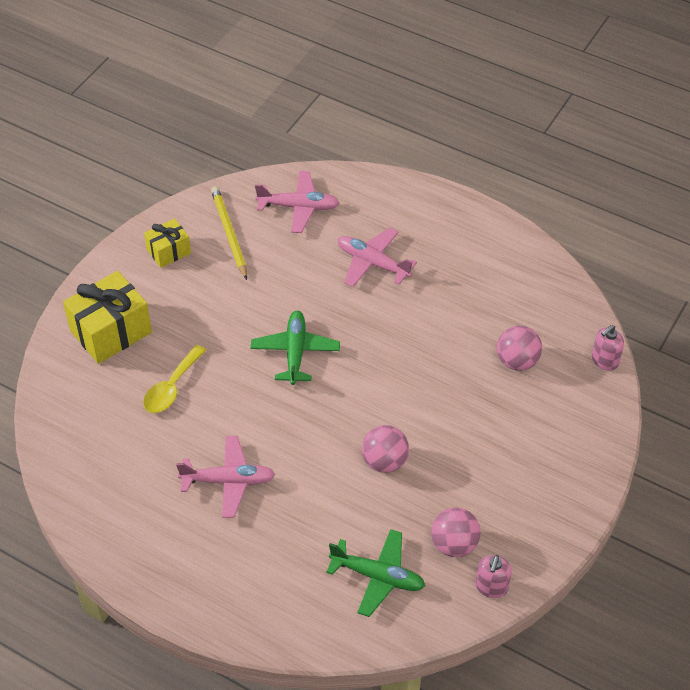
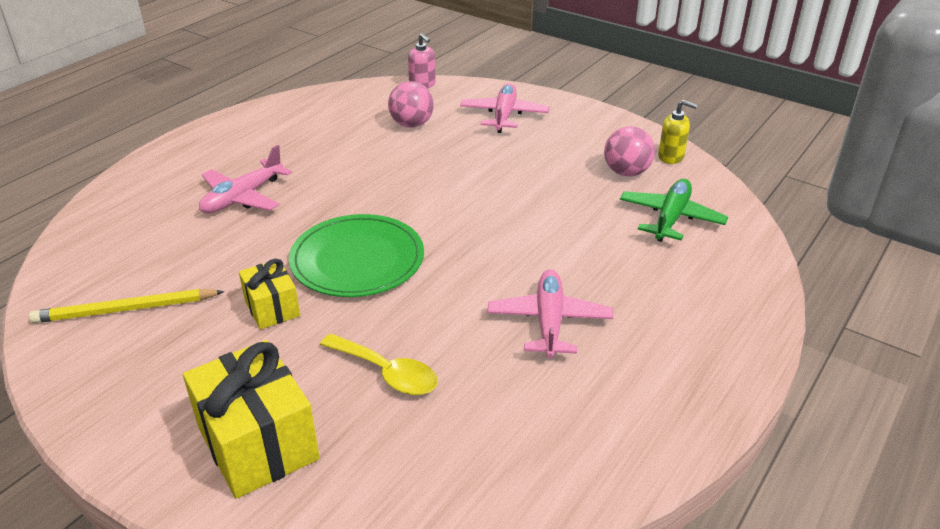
camera: 85 degrees left, 15 degrees down
yellow gift [144,218,191,268] -> yellow gift moved to [239,259,300,329]
green plane [251,311,340,385] -> green plate [289,214,424,297]
pink plane [255,171,340,233] -> pink plane moved to [460,83,549,133]
pink ball [362,425,409,473] -> none
pink soap dispenser [475,555,512,598] -> yellow soap dispenser [658,100,697,164]

